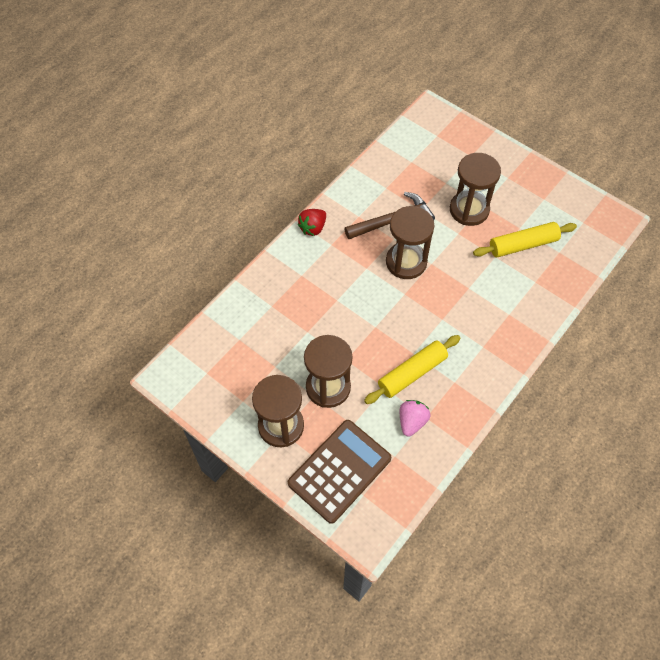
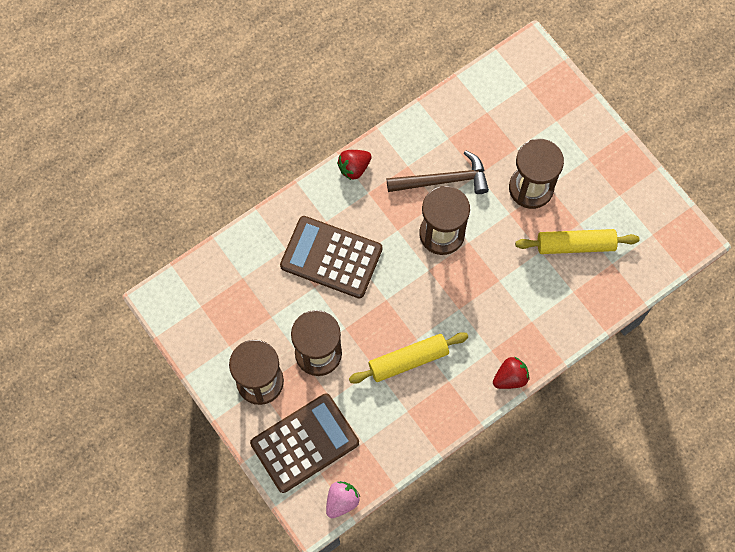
camera: 15 degrees right, 10 degrees up
pink strawberry [400,400,430,437] -> pink strawberry moved to [326,481,360,518]
none -> brown calculator [280,216,383,298]
none -> red strawberry [493,357,530,389]

